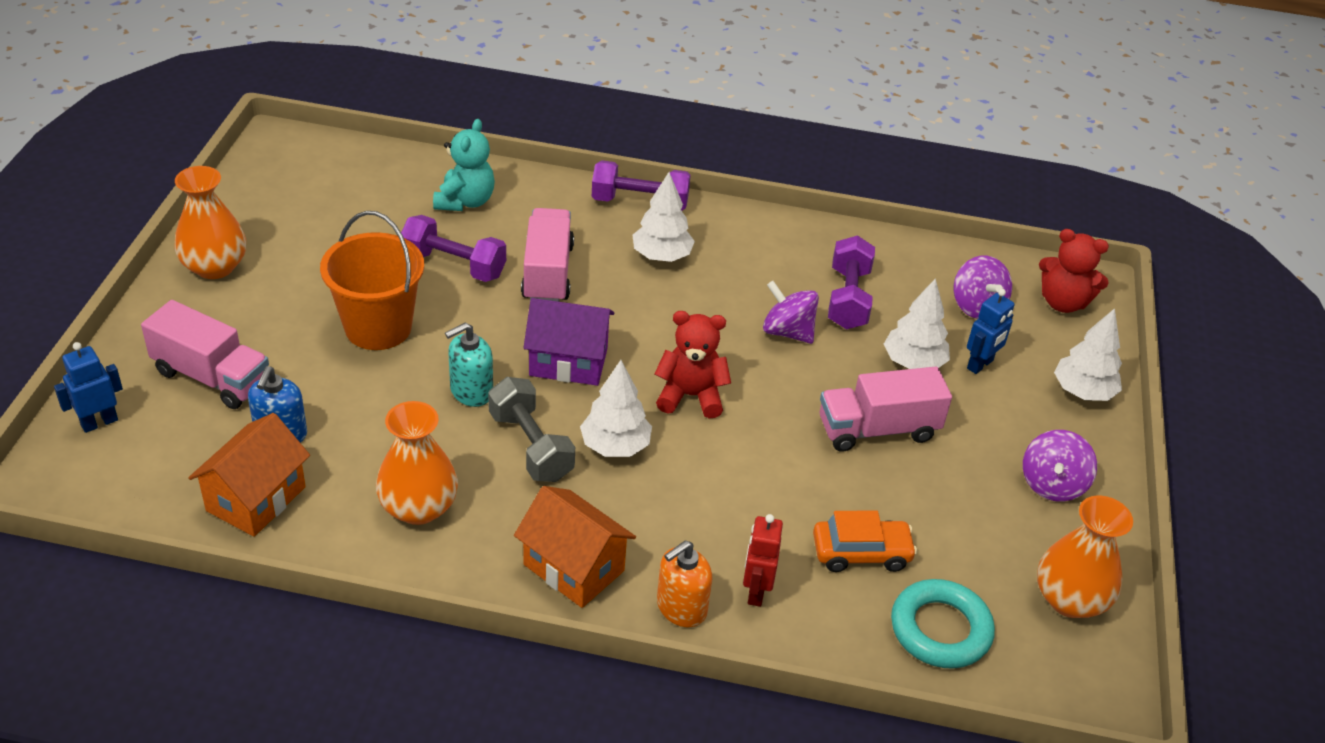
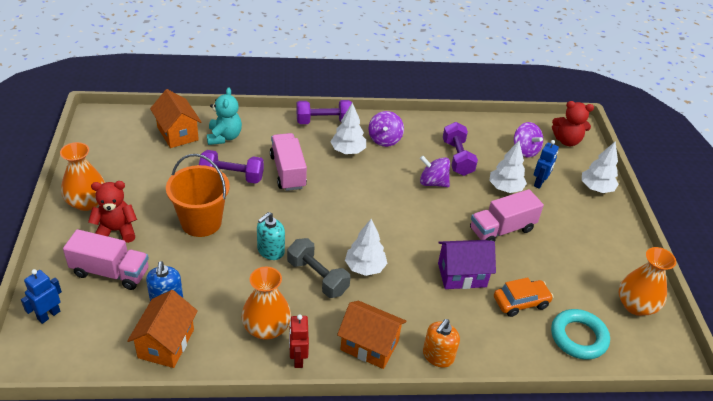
camera: 15 degrees left, 0 degrees up
purple house [523,298,614,386] -> purple house moved to [438,240,496,289]
red teddy bear [655,311,731,418] -> red teddy bear moved to [88,181,137,243]
red robot [743,514,783,607] -> red robot moved to [289,314,309,368]
purple spinning top [1023,430,1097,502] -> purple spinning top moved to [369,111,404,147]
none -> orange house [150,89,202,148]

